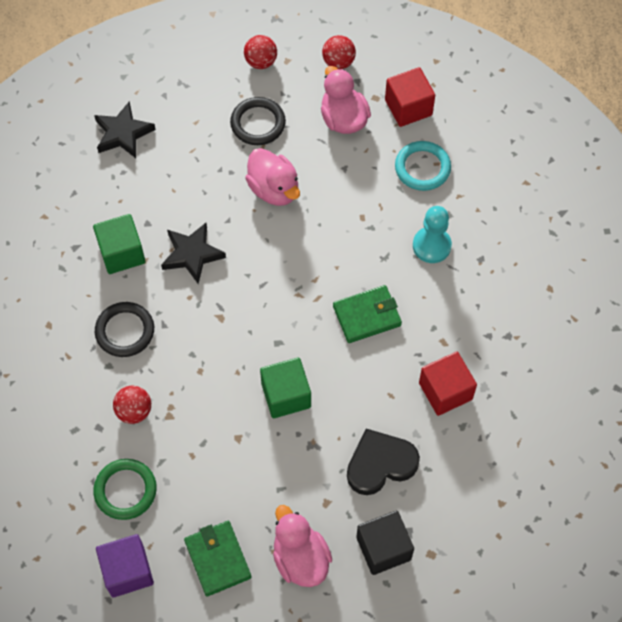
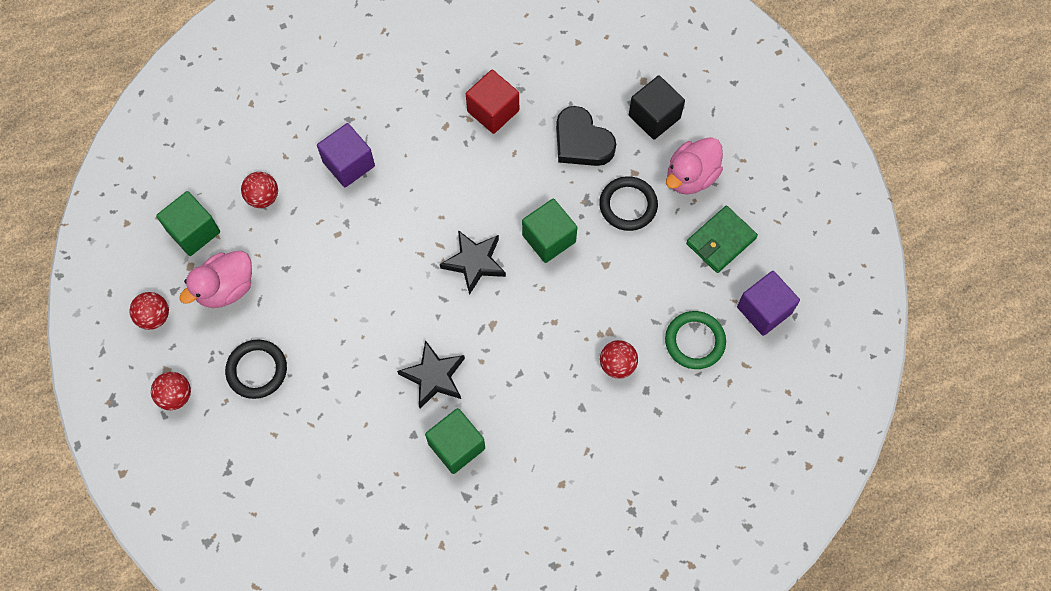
camera: 110 degrees left, 5 degrees up
black star [94,102,156,158] -> black star moved to [440,230,506,295]
black ring [95,302,154,357] -> black ring moved to [599,176,658,231]
pink duck [245,148,300,206] -> none
green wallet [333,285,402,343] -> none
red cube [385,67,435,127] -> green cube [156,191,220,256]
turquoise ring [395,141,451,191] -> red ball [241,172,278,208]
turquoise pawn [413,206,452,263] -> purple cube [317,123,375,187]

